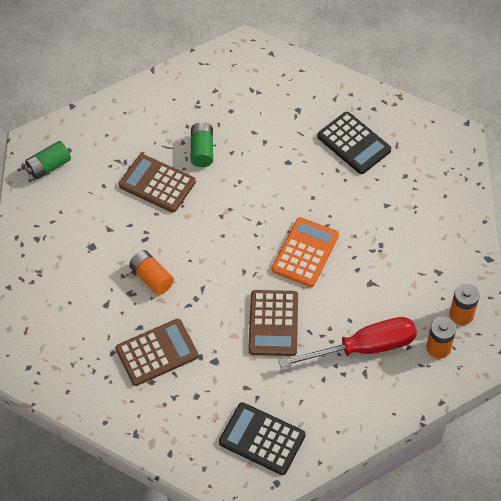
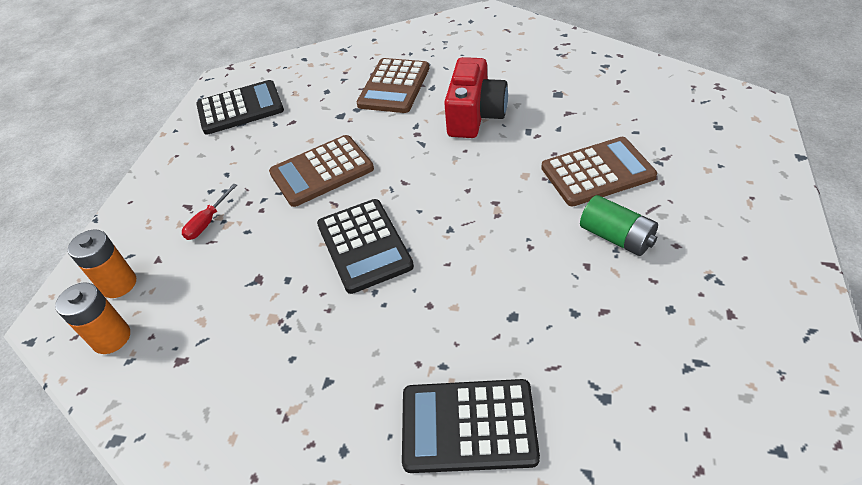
camera: 135 degrees right, 10 degrees down
green battery [25,141,71,179] -> none
orange battery [129,250,174,295] -> red camera [444,57,508,138]
brown calculator [248,290,298,356] -> brown calculator turned 75 degrees counterclockwise [269,135,374,207]
orange calculator [272,217,339,287] -> black calculator [317,199,414,294]
red screwdriver [278,317,417,368] -> red screwdriver [182,184,237,240], size x0.42

